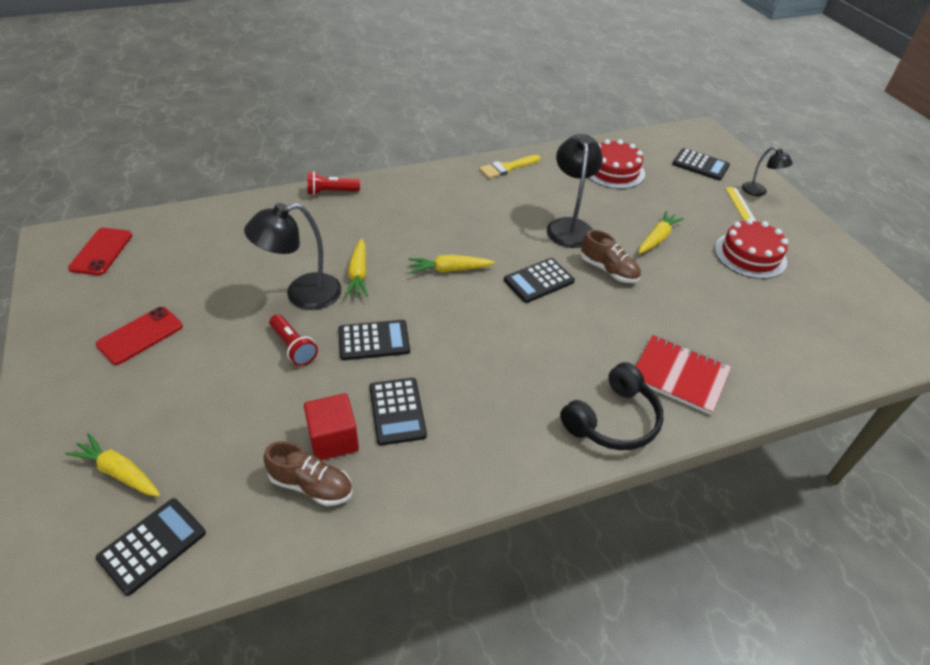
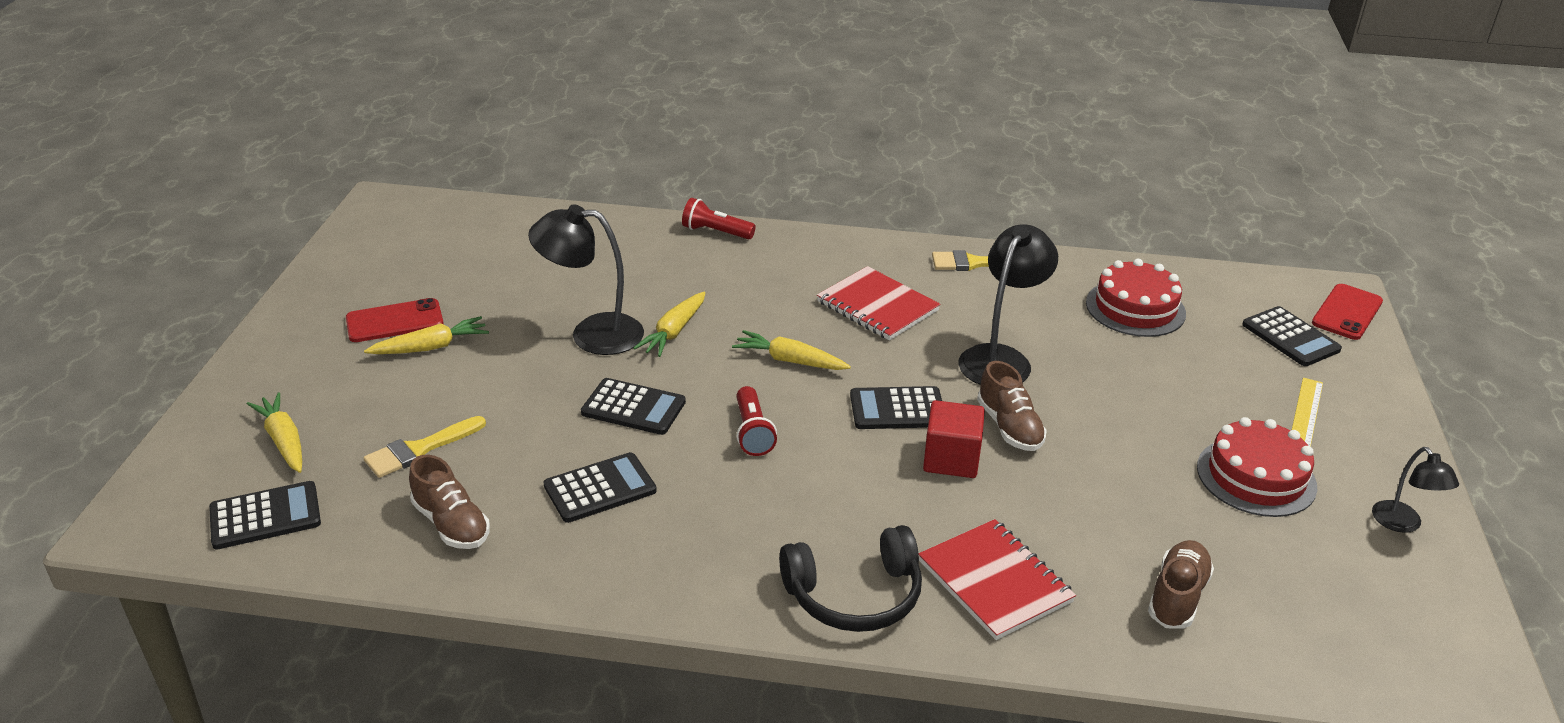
camera: 30 degrees right, 10 degrees down
red phone [68,228,133,275] -> red phone moved to [1312,284,1383,340]
red flashlight [269,314,318,366] -> red flashlight moved to [736,386,777,456]
red cube [304,393,359,460] -> red cube moved to [923,400,985,478]
black calculator [370,378,427,445] -> black calculator turned 135 degrees counterclockwise [544,452,657,523]
yellow carrot [638,211,684,254] -> yellow carrot moved to [364,316,489,354]
black lamp [742,147,793,196] -> black lamp moved to [1372,447,1459,533]
none -> yellow brush [364,416,486,478]
none -> red notebook [817,266,940,341]
none -> brown shoe [1148,540,1214,628]

